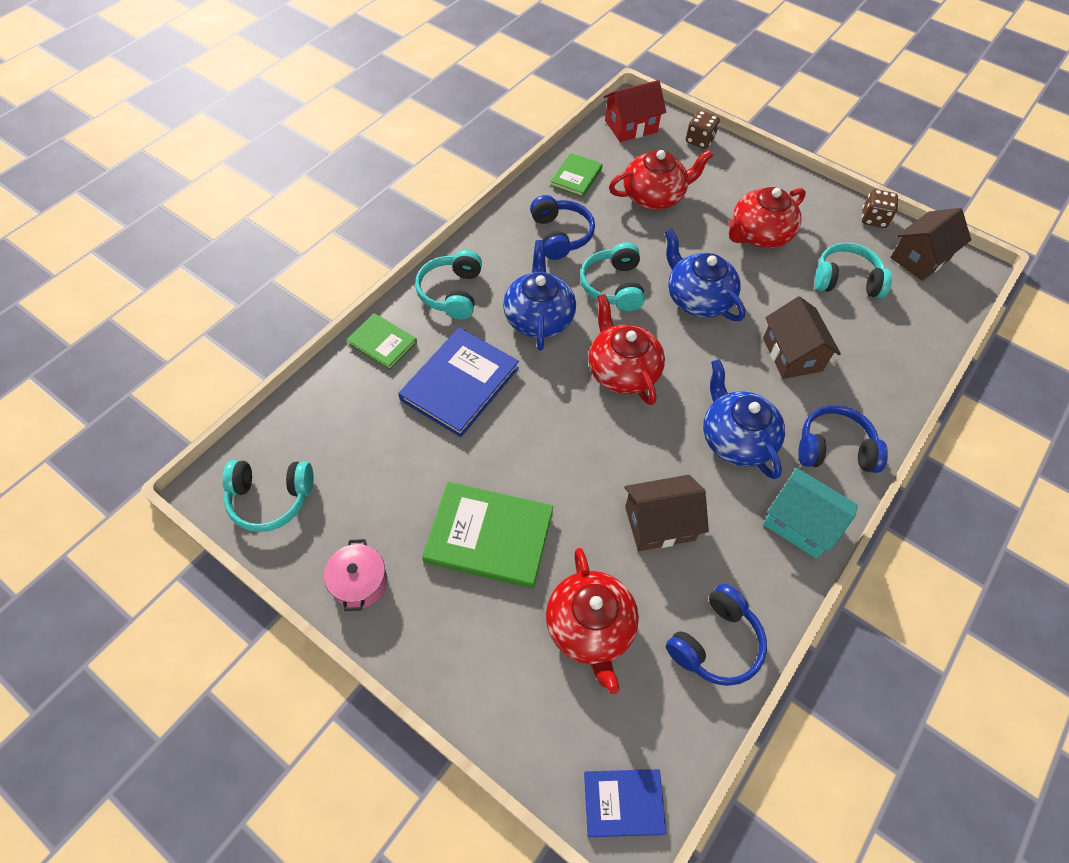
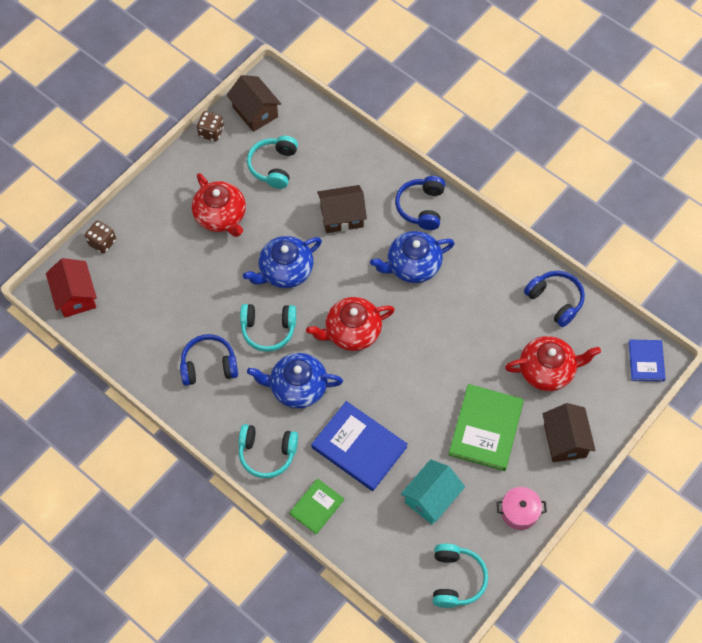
camera: 85 degrees left, 5 degrees up
green book [550,153,603,197] -> none
red teapot [609,150,713,210] -> none
brown house [624,475,709,551] -> brown house moved to [543,403,596,462]
turquoise house [763,468,858,558] -> turquoise house moved to [401,459,465,524]

